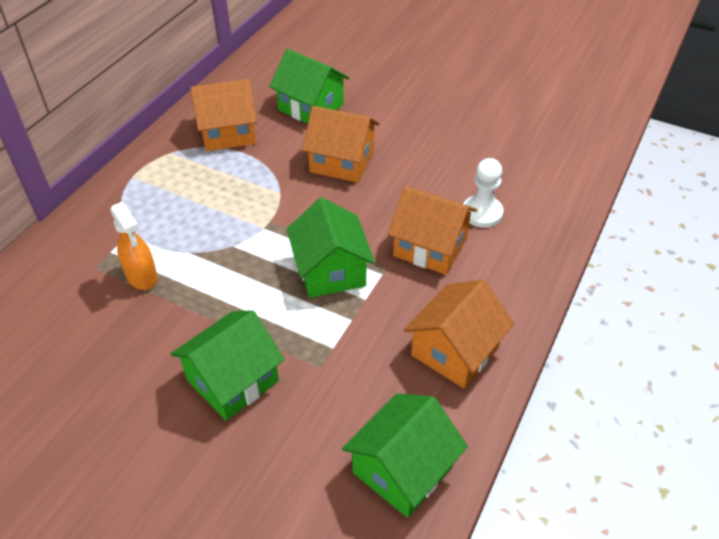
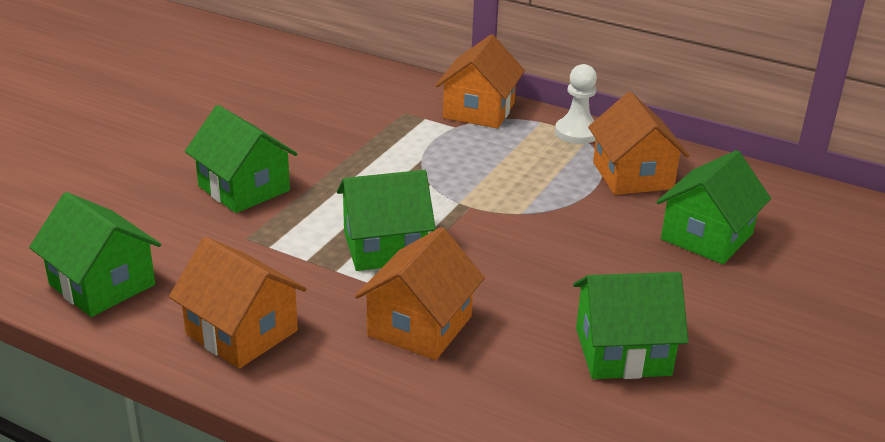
camera: 90 degrees right, 15 degrees down
orange spray bottle [110,201,158,290] -> none
orange house [302,106,380,183] -> orange house moved to [436,34,525,128]
white pawn [463,158,503,228] -> white pawn moved to [555,64,597,144]
none -> green house [573,272,688,379]

